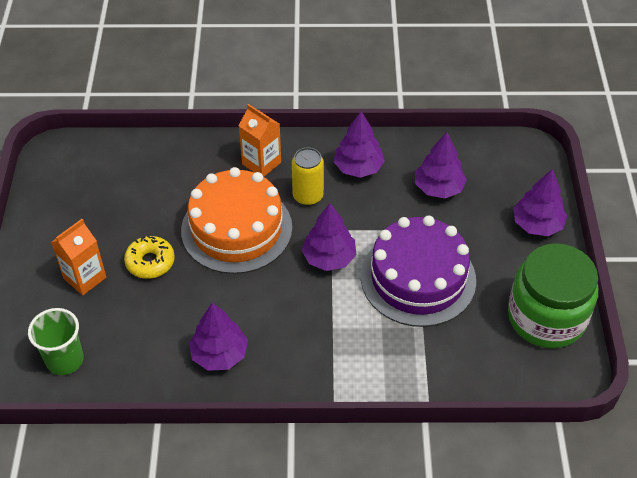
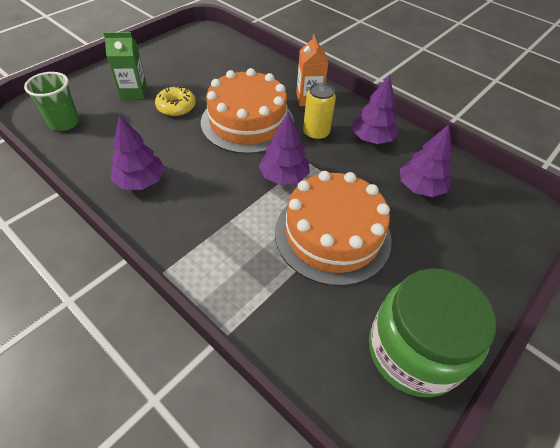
camera: 40 degrees right, 0 degrees up
orange carton [51,219,106,295] -> green carton [103,32,147,99]
purple cake [361,215,476,327] -> orange cake [275,171,392,286]
purple tree [513,169,567,236] -> none

